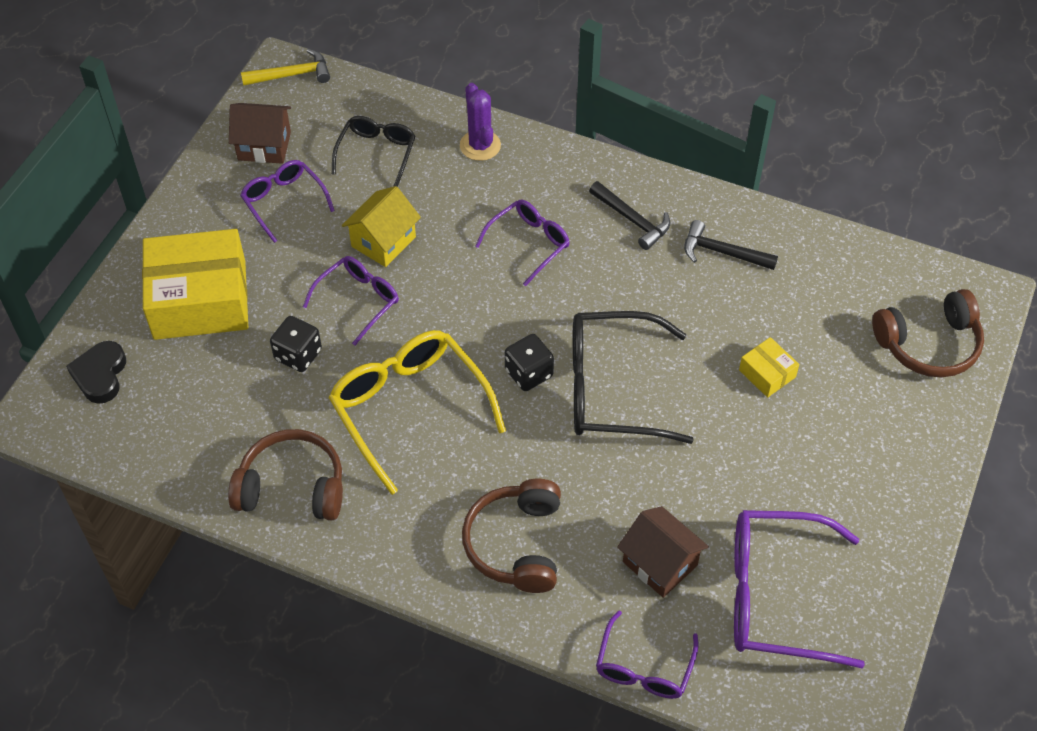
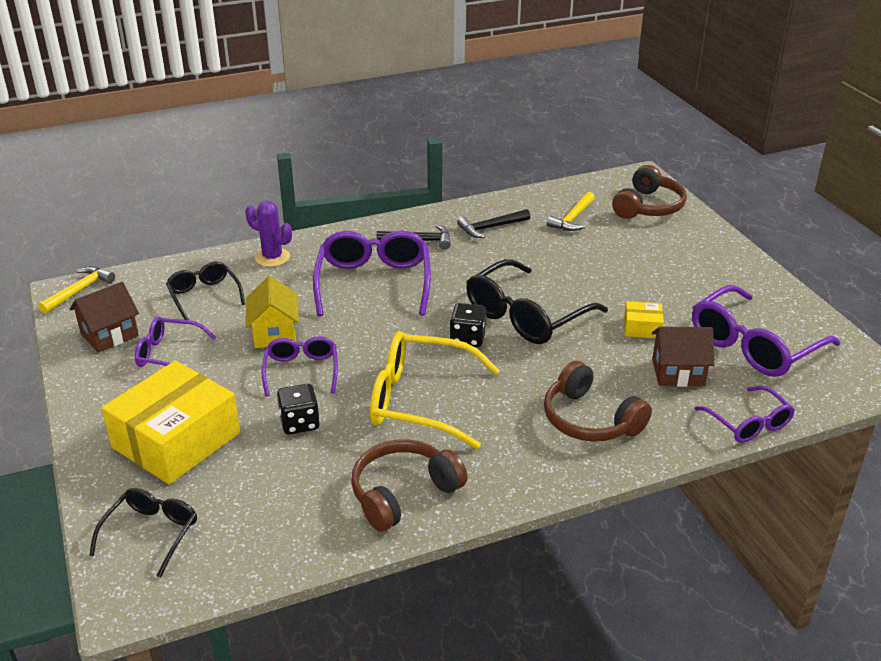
camera: 45 degrees left, 20 degrees down
black heart [66,341,126,404] -> black glasses [89,488,197,578]
purple glasses [475,200,570,286] -> purple glasses [313,230,431,316], size x1.72
yellow box [739,337,799,397] -> yellow box moved to [624,301,664,338]
none -> yellow hammer [547,192,595,231]

